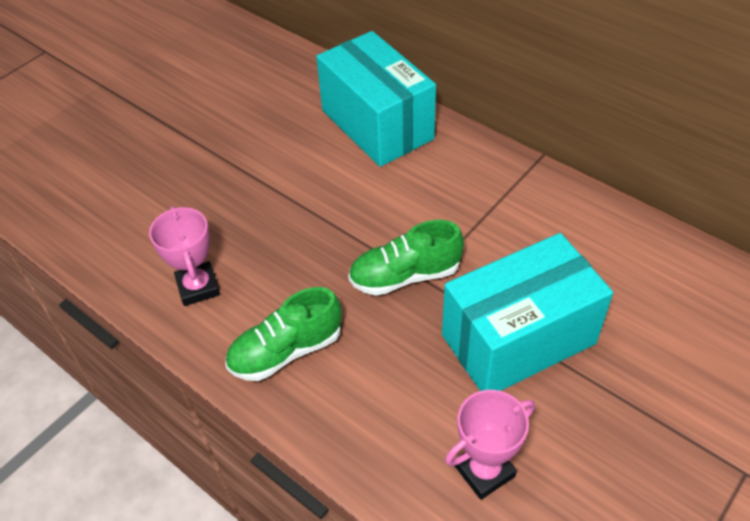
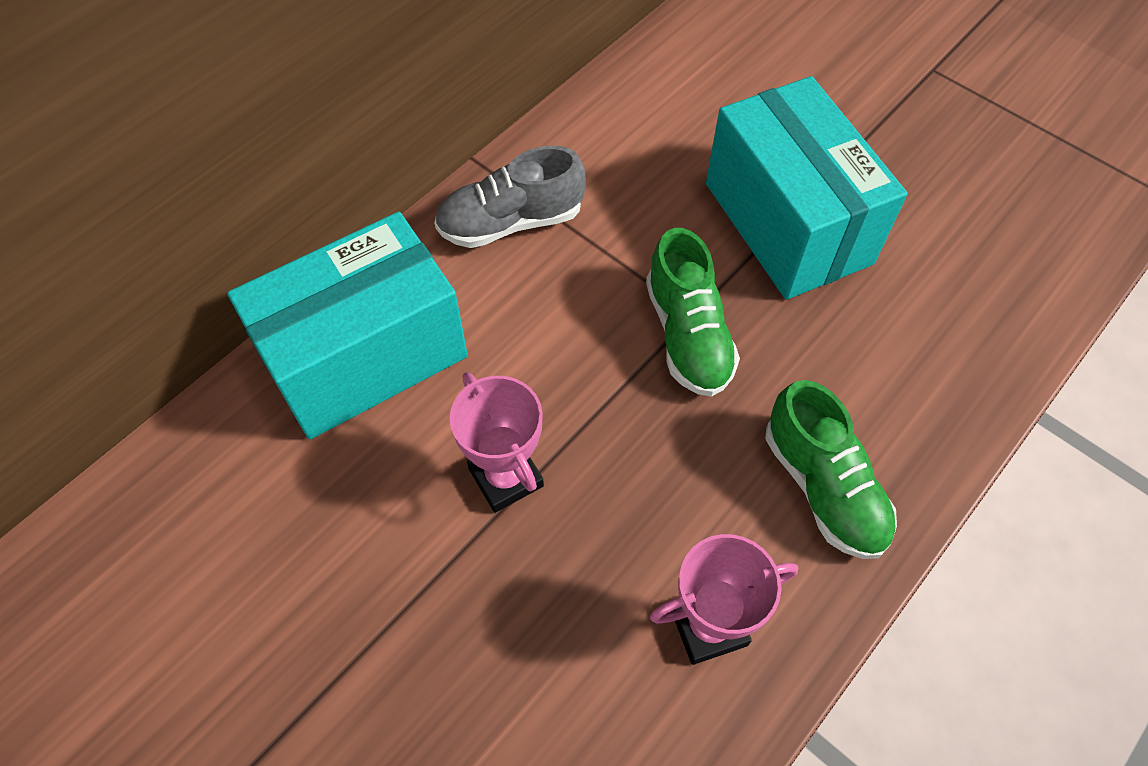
camera: 90 degrees left, 10 degrees up
pink trophy [445,390,535,500] -> pink trophy moved to [450,372,544,513]
none -> grey shoe [434,146,586,248]

